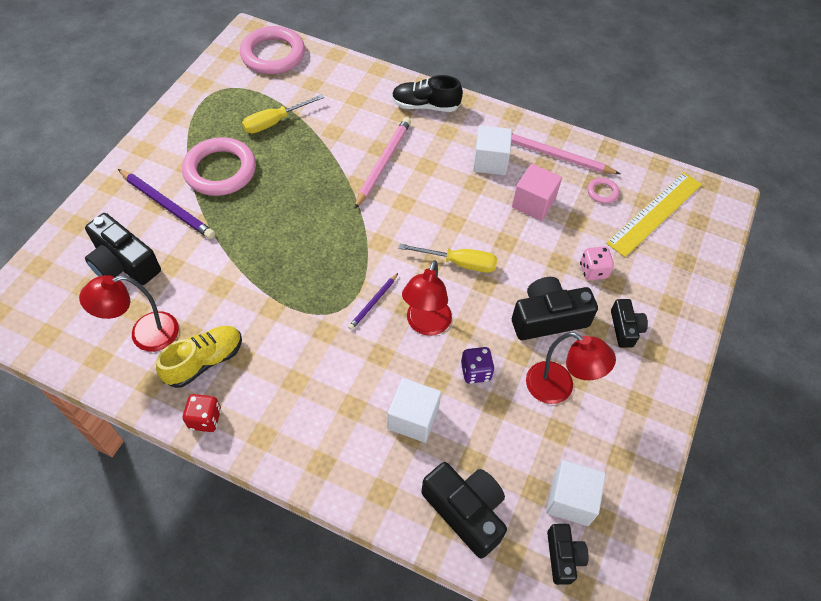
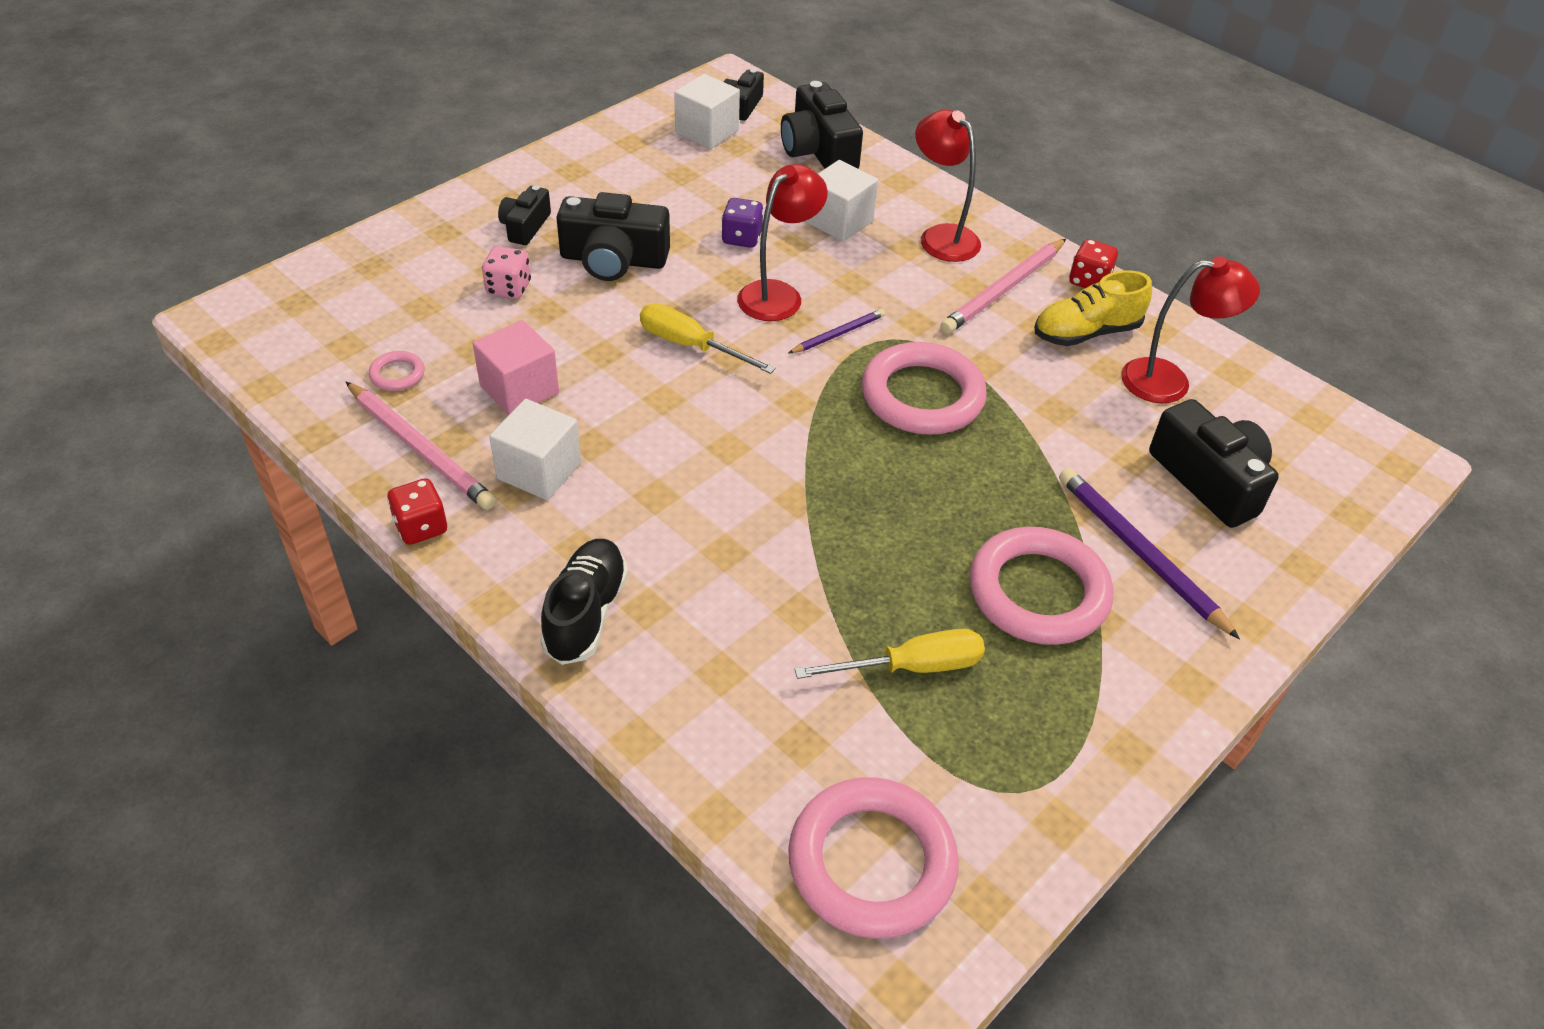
camera: 160 degrees left, 10 degrees down
pink pencil [354,117,411,209] -> pink pencil moved to [940,239,1066,334]
black shoe [392,75,463,112] -> black shoe turned 105 degrees counterclockwise [540,539,628,665]
red lamp [526,332,616,404] -> red lamp moved to [915,110,981,262]
yellow ruler [606,172,702,257] -> none
none -> red dice [387,478,448,545]
none -> pink ring [862,342,987,435]

